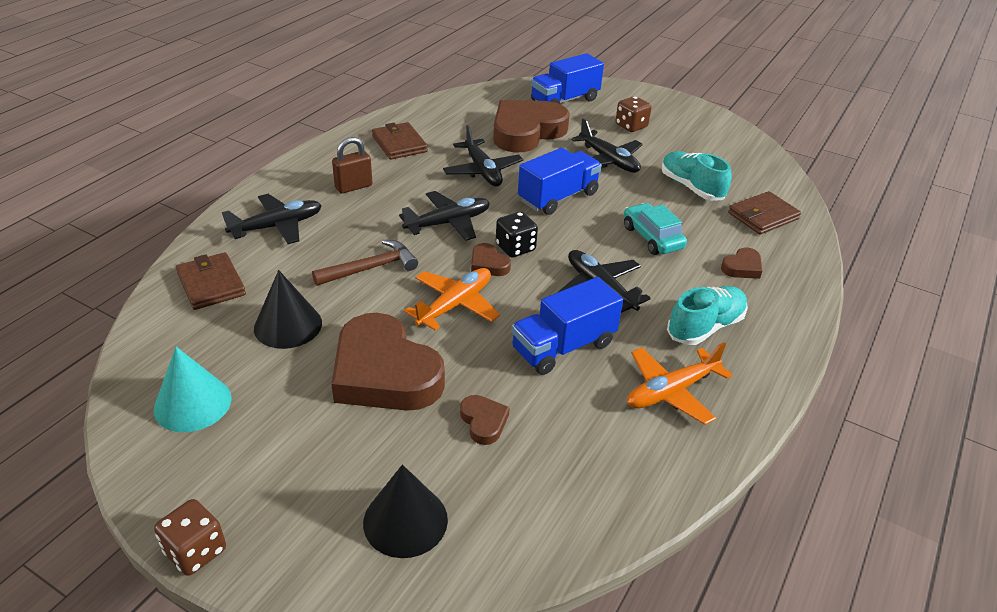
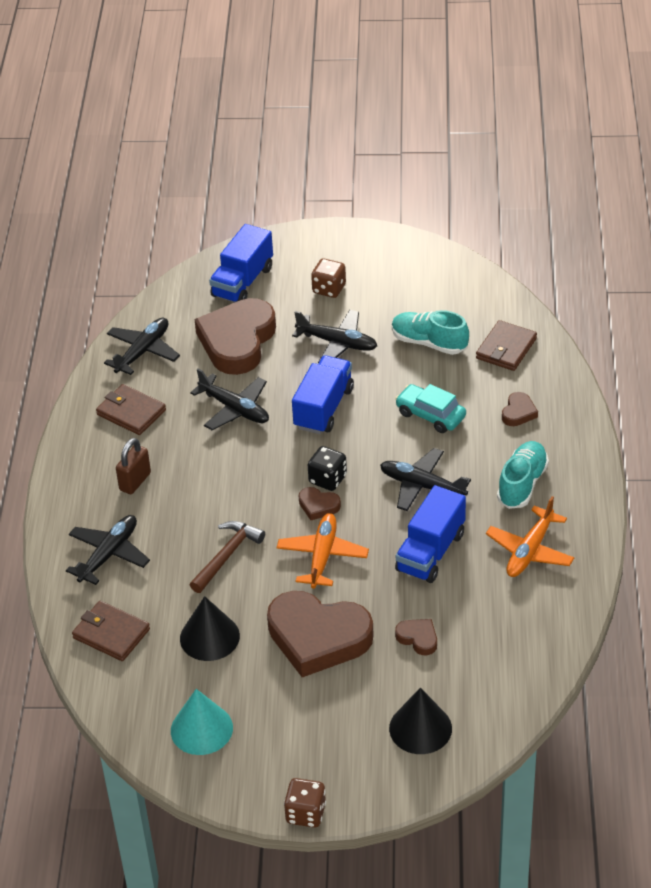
camera: 25 degrees left, 5 degrees up
black plane [399,191,490,241] -> black plane moved to [104,317,180,375]

